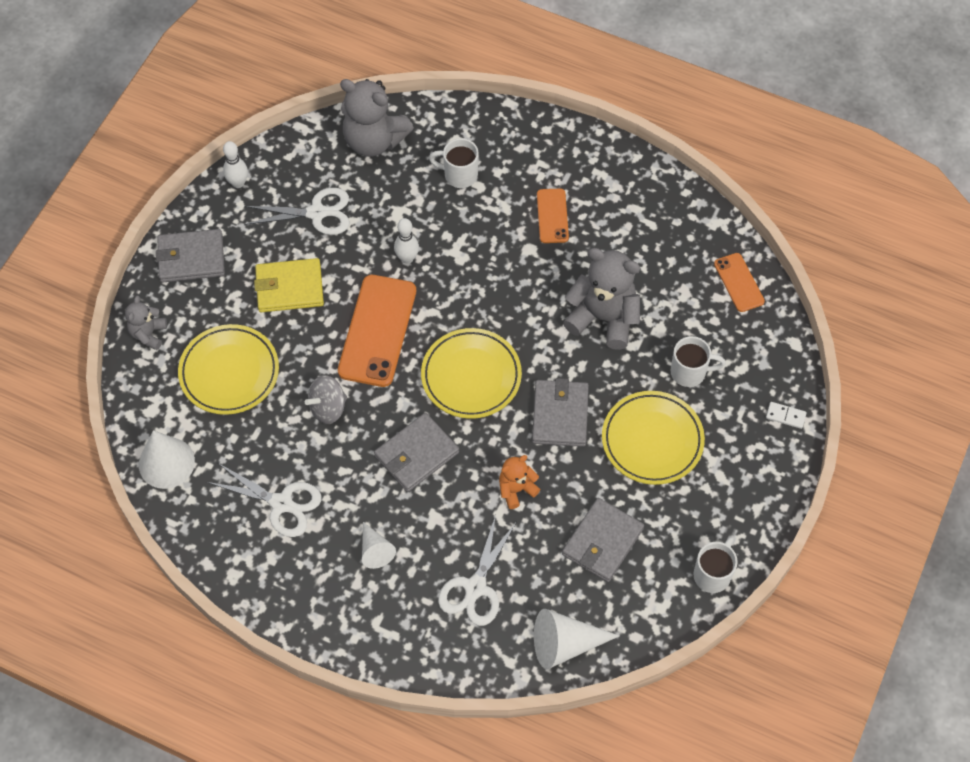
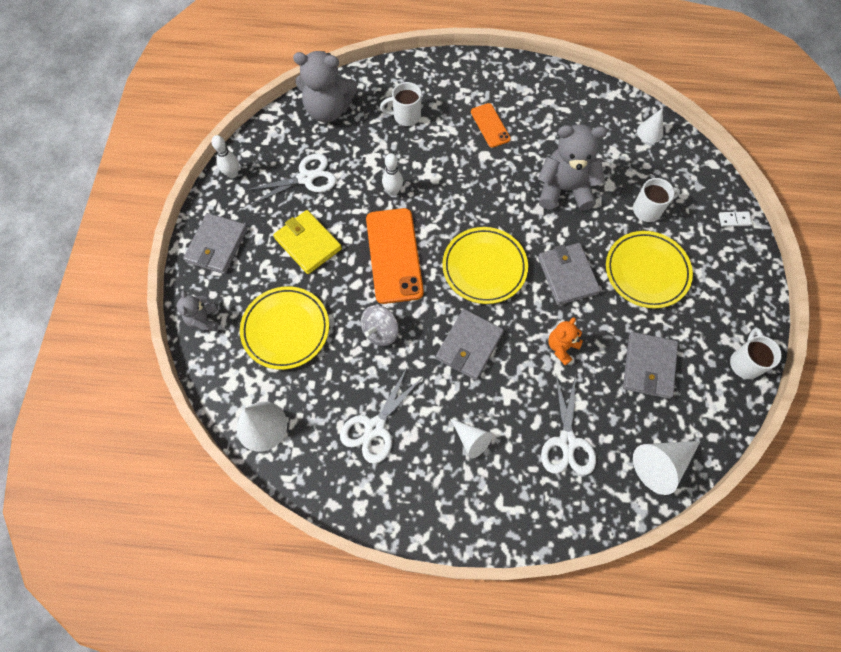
camera: 20 degrees left, 5 degrees up
grey wallet [156,229,225,283] -> grey wallet turned 45 degrees counterclockwise [183,213,247,274]
white scissors [207,463,322,537] -> white scissors turned 120 degrees clockwise [340,366,423,464]
yellow wallet [254,258,324,312] -> yellow wallet turned 75 degrees clockwise [273,210,342,274]
orange phone [714,253,765,312] -> white cone [637,108,663,143]

